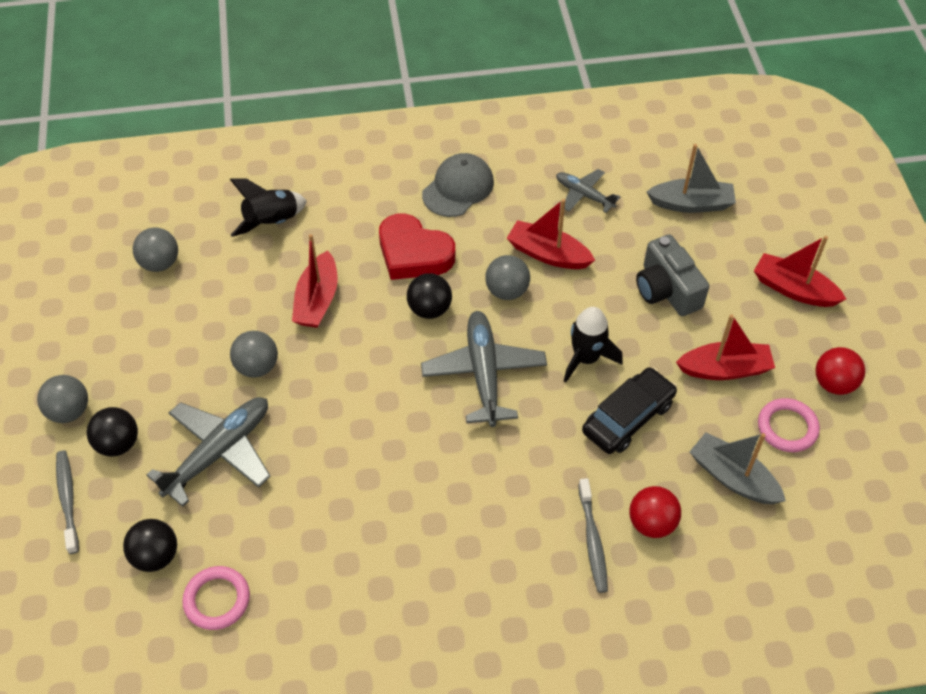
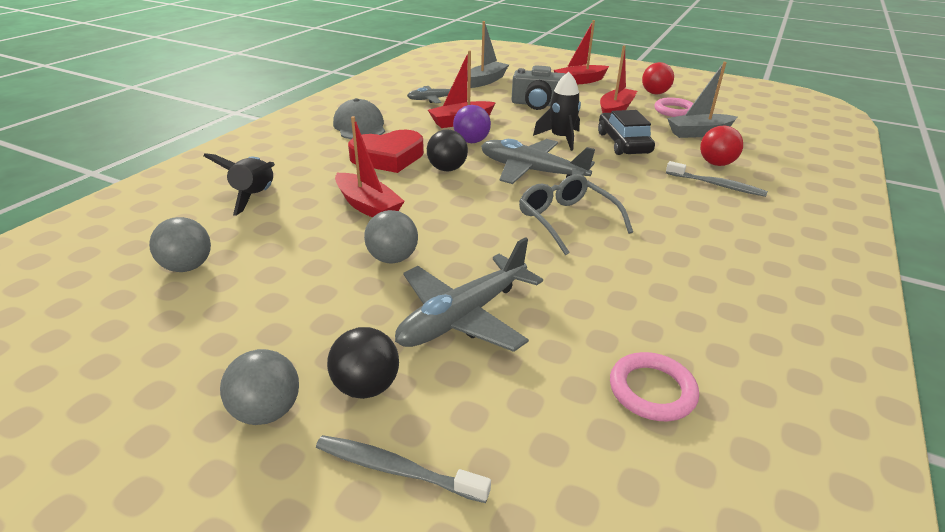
camera: 55 degrees left, 20 degrees down
black ball [123,519,177,572] -> none
grey plane [147,397,271,507] -> grey plane turned 120 degrees counterclockwise [395,237,543,352]
grey ball [485,255,530,300] -> purple ball [453,105,491,143]
none -> grey glasses [519,174,633,255]

